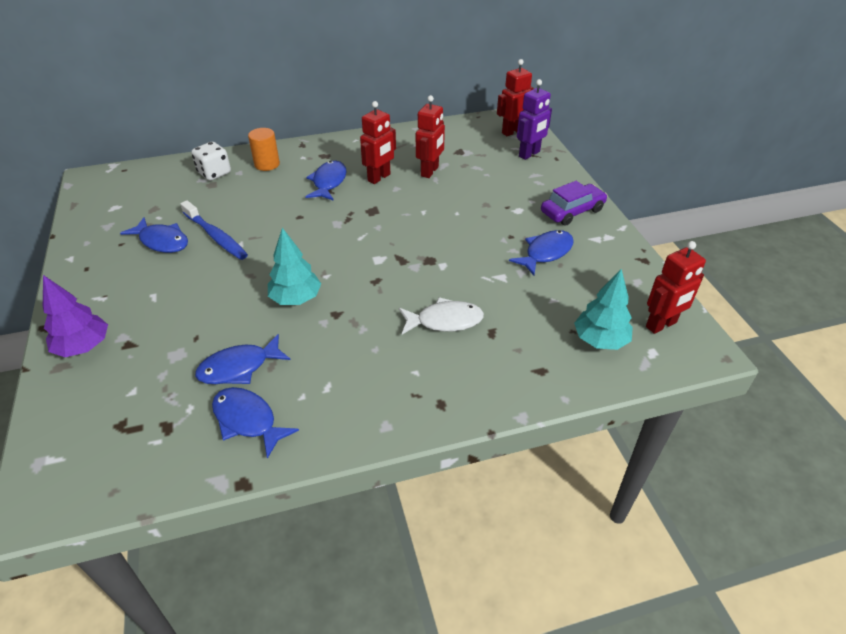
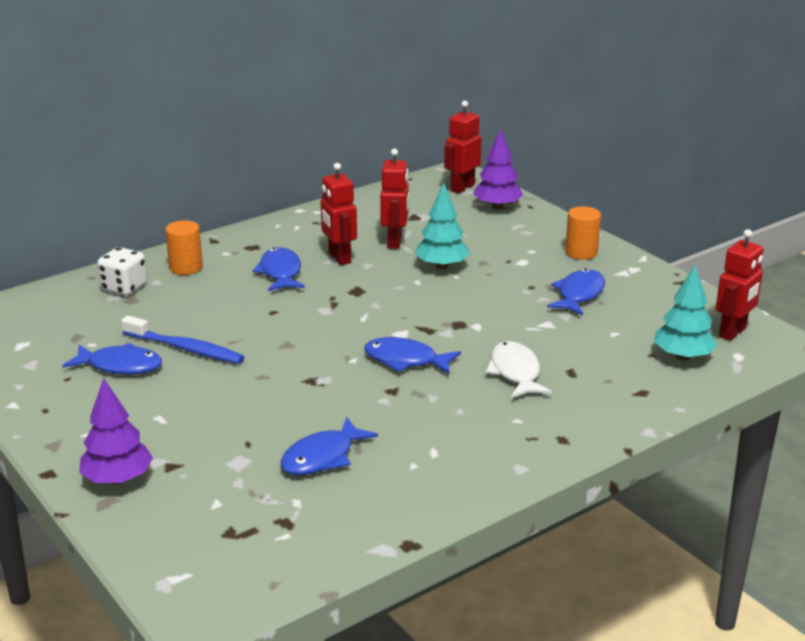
camera: 20 degrees left, 15 degrees down
blue fish [212,387,299,459] -> blue fish moved to [364,337,461,374]
turquoise tree [268,228,321,305] -> turquoise tree moved to [415,182,470,269]
red robot [360,101,396,184] -> red robot turned 135 degrees clockwise [321,163,357,265]
white fish [399,297,484,334] -> white fish turned 75 degrees counterclockwise [486,341,552,398]
purple robot [517,79,552,160] -> purple tree [473,129,523,209]
purple car [541,181,608,226] -> orange cylinder [565,206,601,260]

